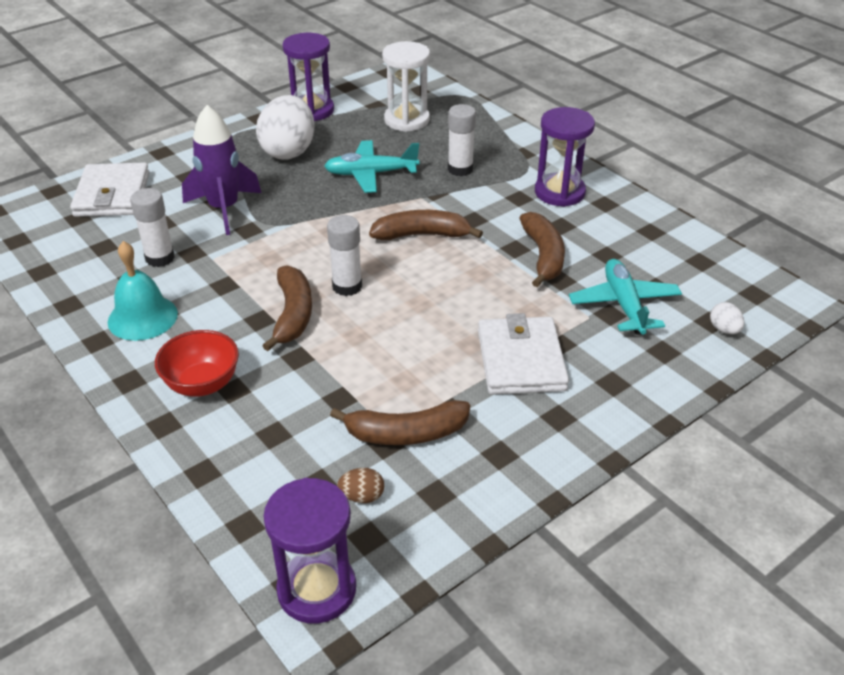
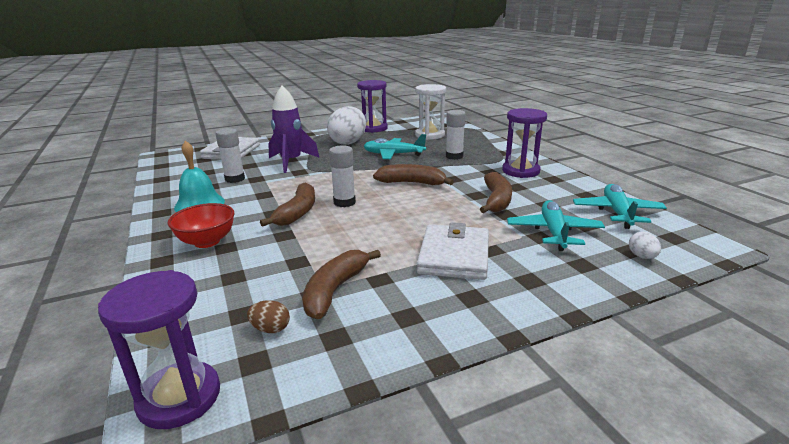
camera: 15 degrees right, 15 degrees down
brown banana [330,400,470,445] -> brown banana turned 105 degrees clockwise [302,250,381,319]
none -> turquoise plane [573,184,667,229]

